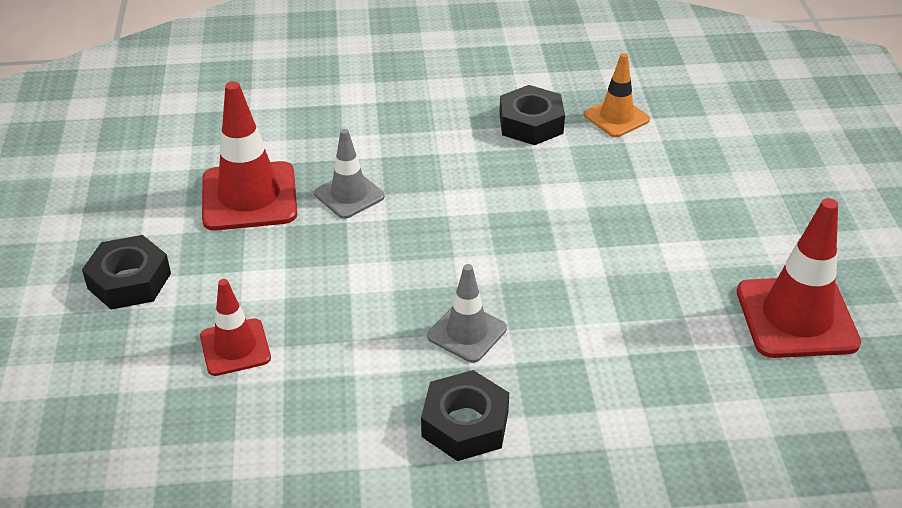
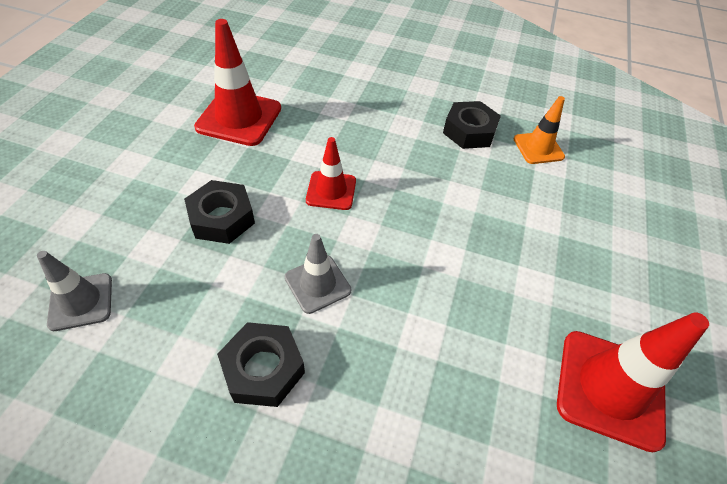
camera: 20 degrees right, 10 degrees up
black nut [82,235,171,310] -> black nut moved to [184,180,255,244]
red traffic cone [200,279,271,376] -> red traffic cone moved to [306,137,356,210]
grey traffic cone [314,129,385,219] -> grey traffic cone moved to [37,251,112,331]

